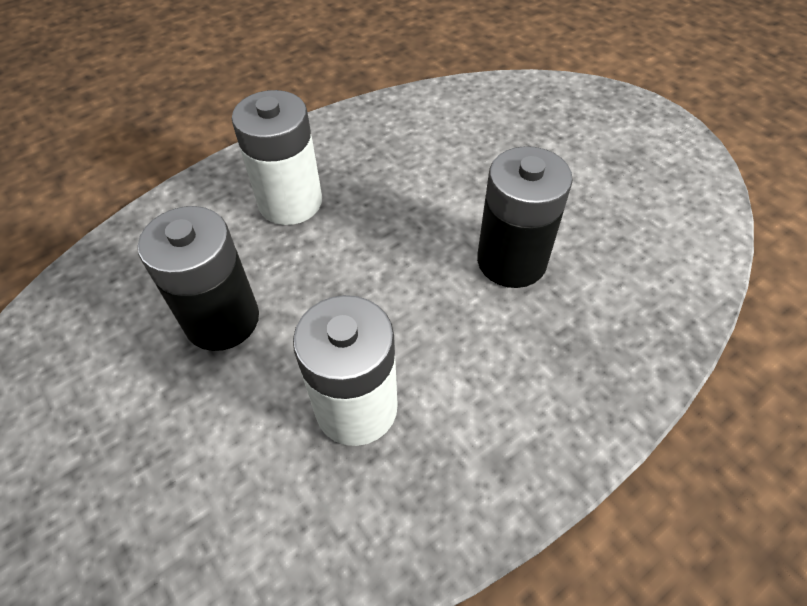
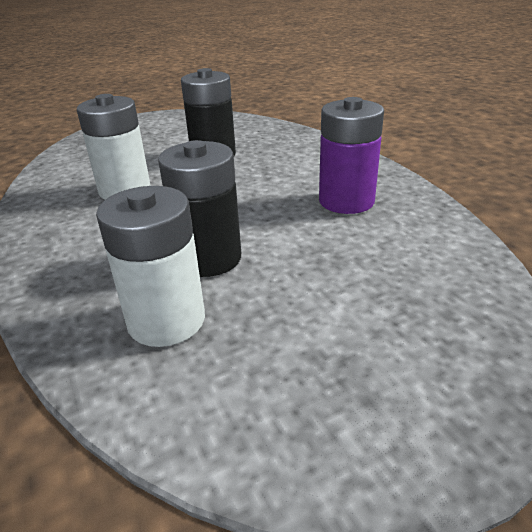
camera: 100 degrees right, 20 degrees down
white battery [232,90,322,225] -> white battery moved to [96,186,205,347]
none -> purple battery [319,97,384,214]

